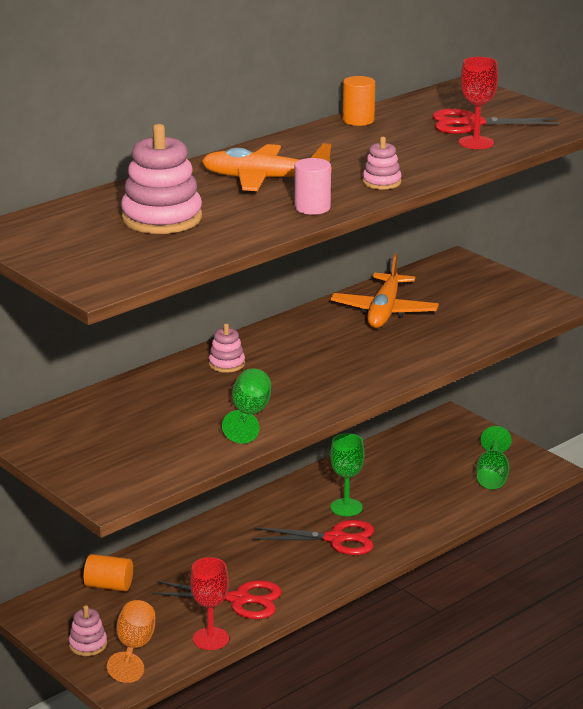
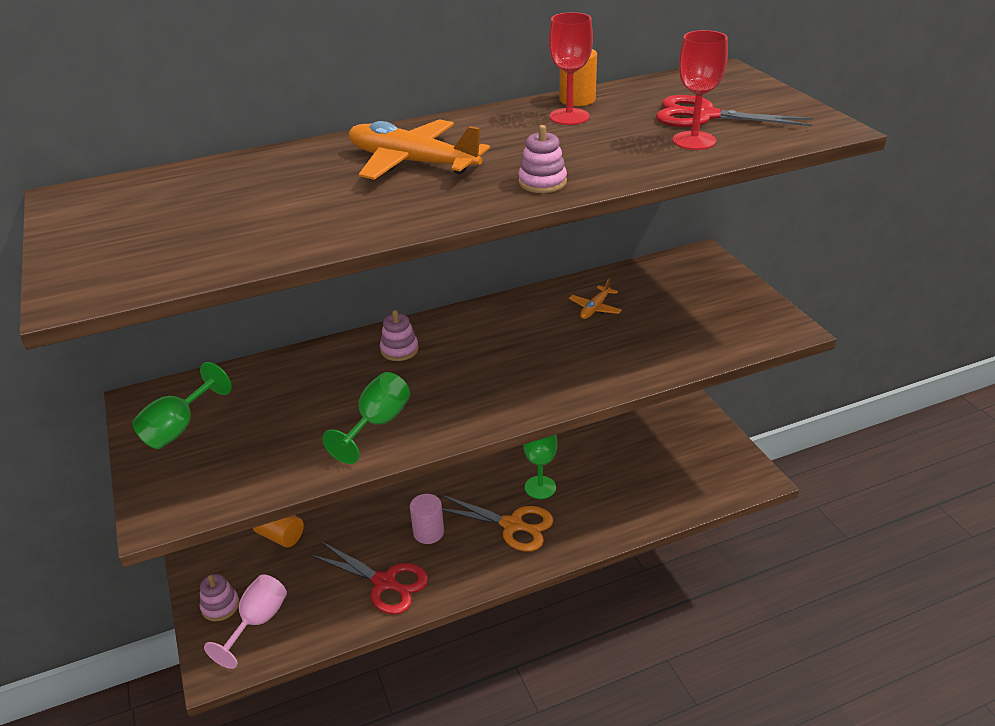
camera: 20 degrees right, 10 degrees up
orange goblet [107,600,155,683] -> pink goblet [204,574,287,669]
pink stacking toy [121,124,202,234] -> none
red goblet [190,557,229,650] -> red goblet moved to [549,12,593,125]
red scissors [252,520,374,555] -> orange scissors [442,495,553,552]
pink cylinder [294,158,331,215] -> pink cylinder moved to [410,494,444,544]
orange plane [331,253,439,328] -> orange plane [569,278,622,319], size x0.49
green goblet [476,426,512,489] -> green goblet moved to [132,362,232,449]

